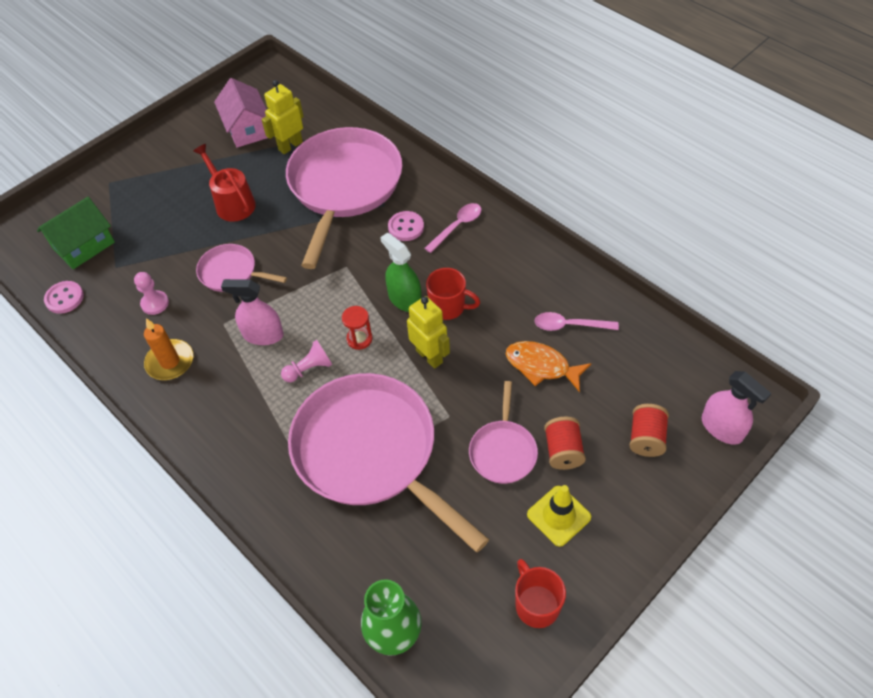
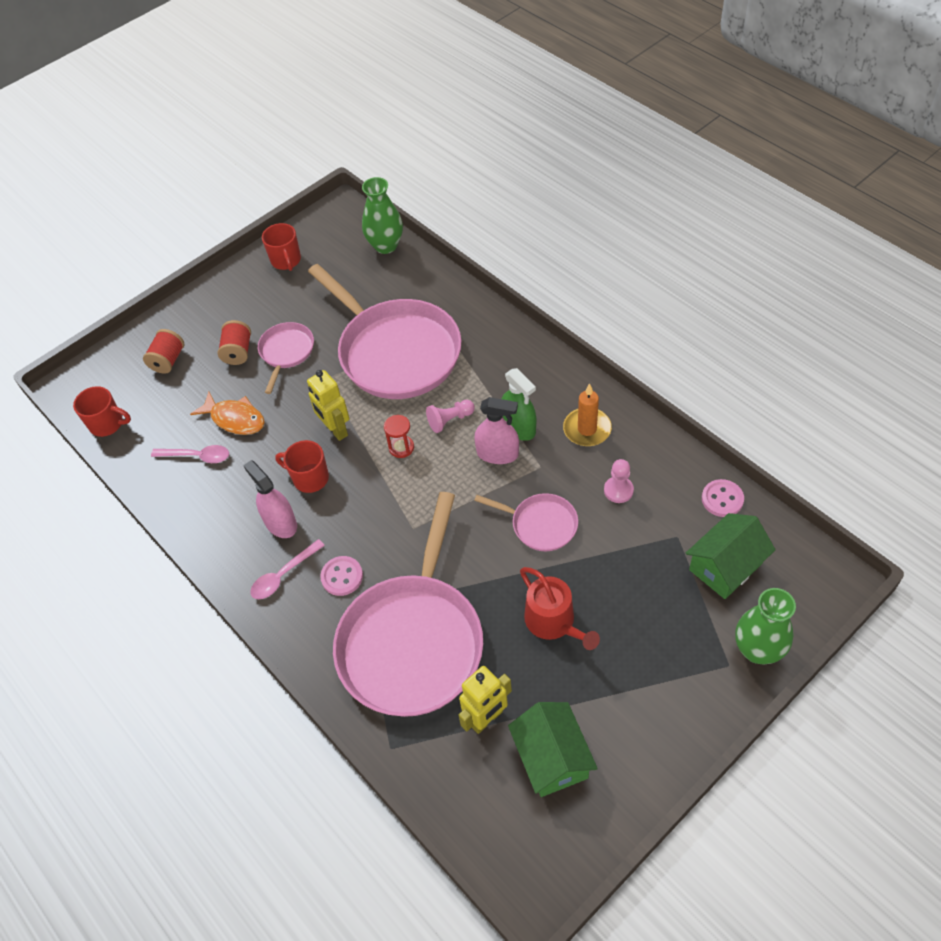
camera: 175 degrees left, 0 degrees up
pink house [214,78,268,148] -> green house [508,702,598,797]
green spray bottle [380,233,422,312] -> green spray bottle moved to [502,368,536,441]
yellow traffic cone [527,485,591,547] -> none
pink spray bottle [702,371,771,445] -> pink spray bottle moved to [243,460,297,538]
none -> red mug [73,386,131,437]
none -> green vase [735,588,796,664]

